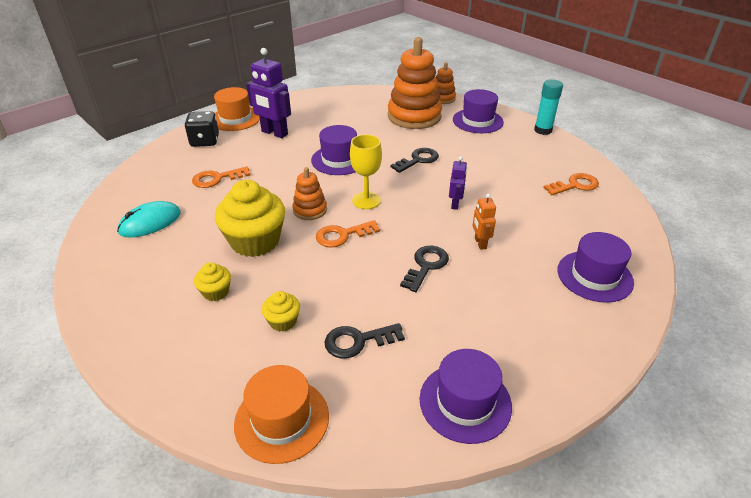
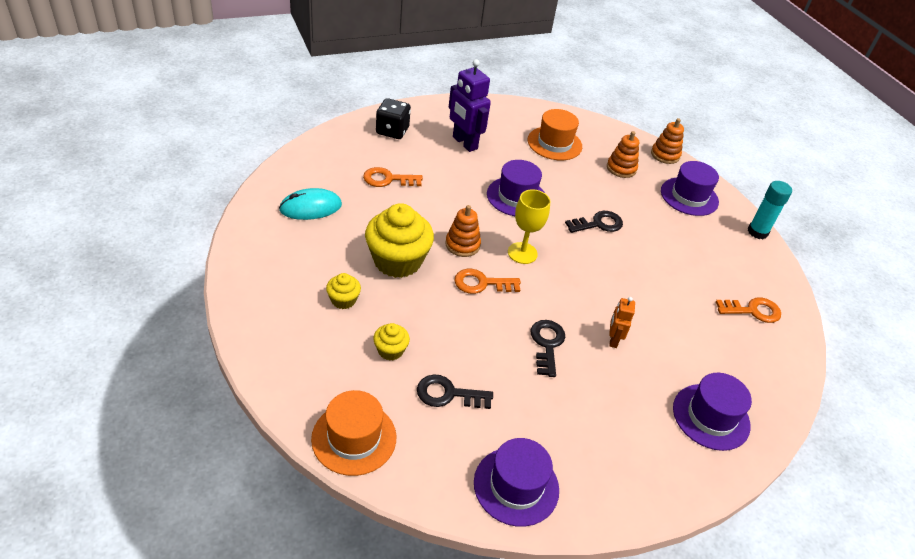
camera: 15 degrees right, 5 degrees up
orange hat [214,87,260,131] -> orange hat moved to [528,109,582,160]
orange stacking toy [388,37,442,129] -> orange stacking toy [607,131,639,178], size x0.50
black key [400,246,449,292] -> black key turned 45 degrees counterclockwise [531,320,565,377]
purple robot [449,156,467,210] -> none

